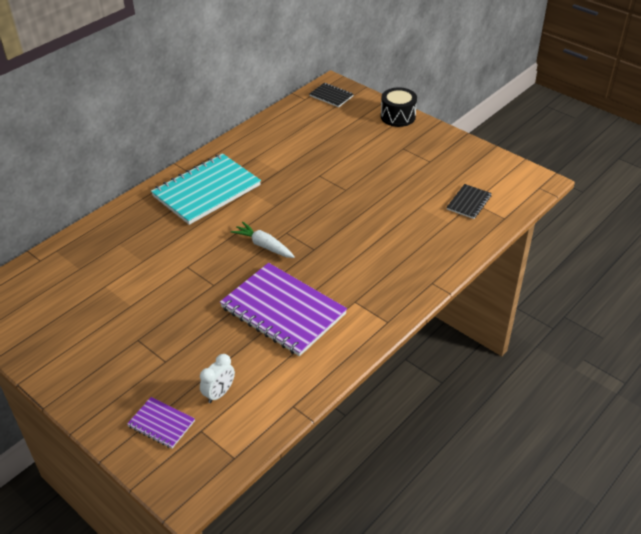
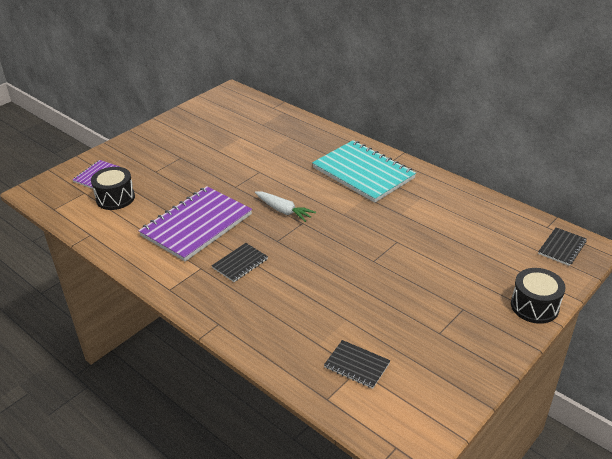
camera: 90 degrees right, 5 degrees down
white clock [200,354,235,403] -> black drum [91,167,135,210]
white carrot [231,222,295,258] -> white carrot turned 90 degrees clockwise [255,191,316,222]
none -> black notebook [212,243,268,282]

